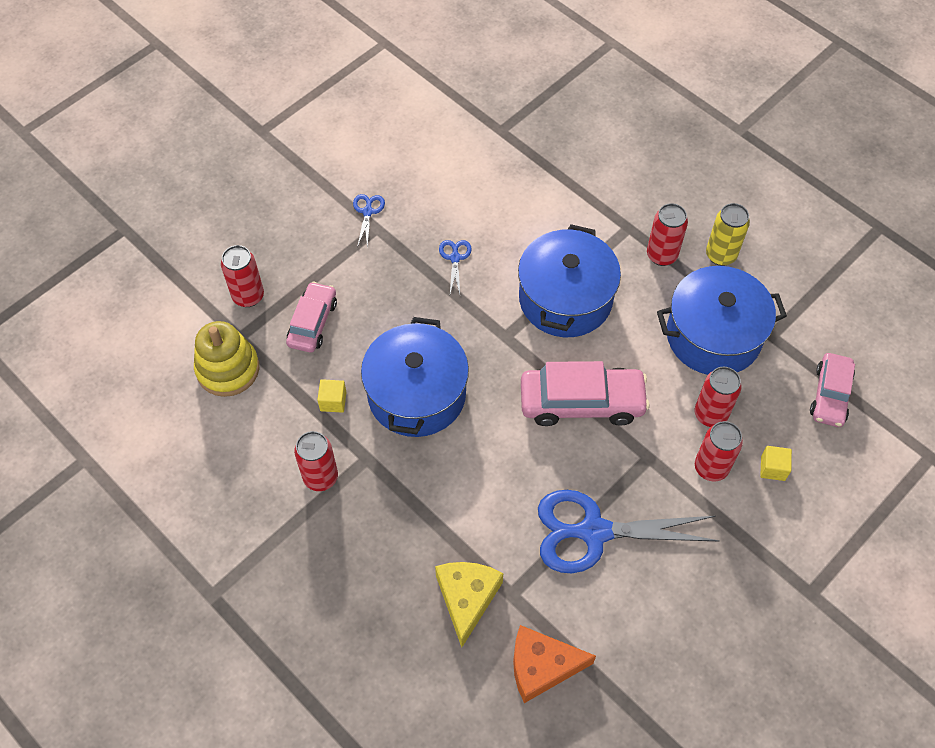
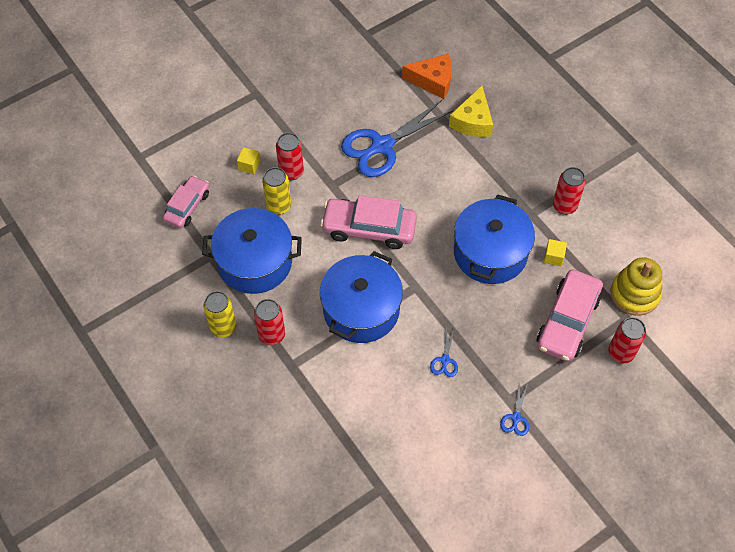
camera: 170 degrees left, 0 degrees up
pink car [286,282,337,352] -> pink car [537,270,603,362], size x1.58
blue scissors [538,490,719,573] -> blue scissors turned 135 degrees clockwise [341,100,453,177]
red can [695,367,741,427] -> yellow can [262,167,291,215]

